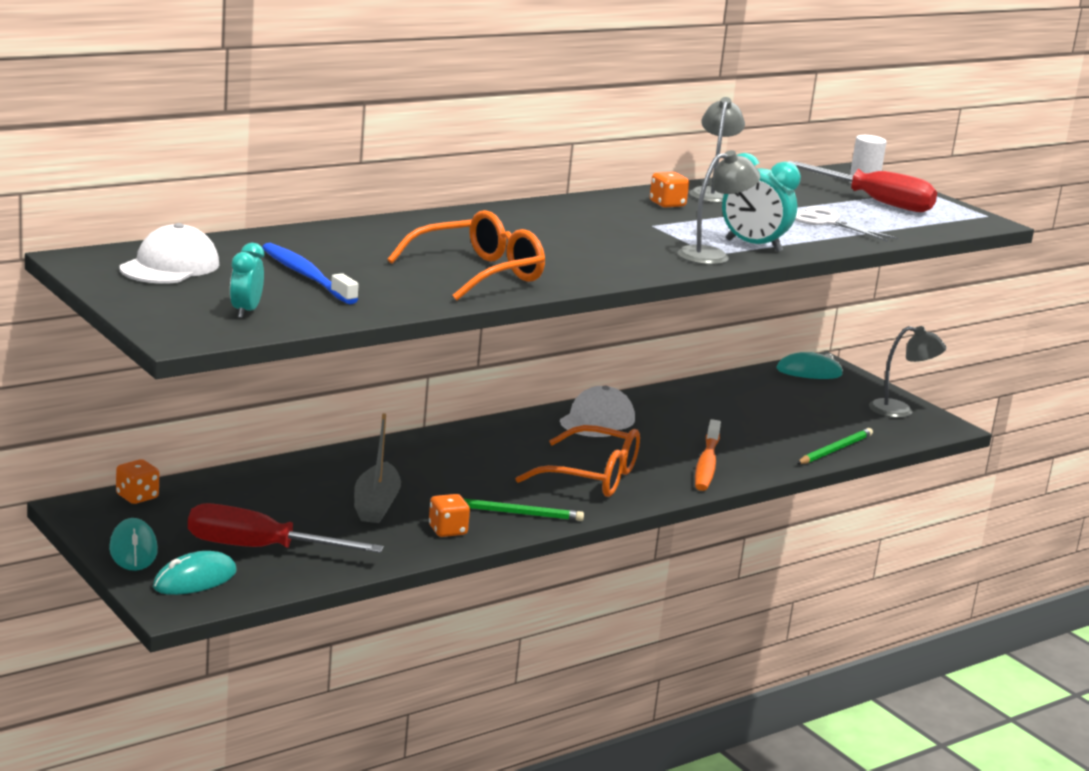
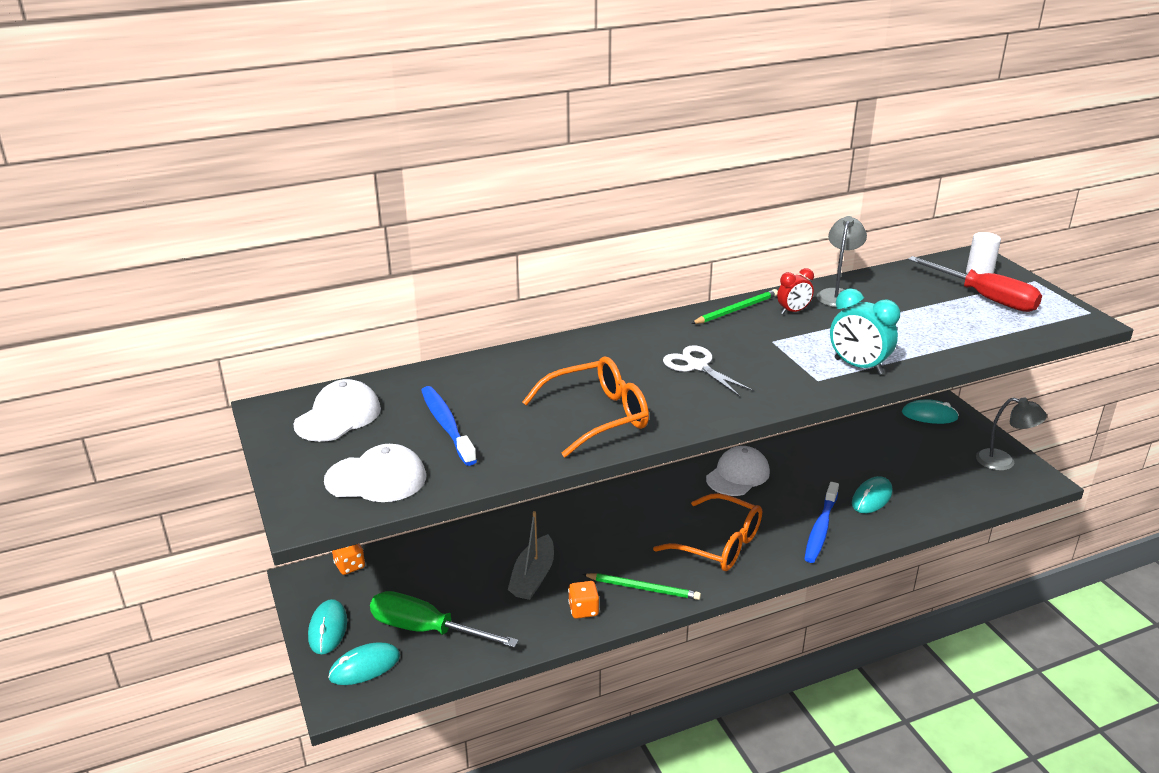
camera: 15 degrees right, 10 degrees up
red screwdriver [188,503,384,553] -> green screwdriver [370,591,519,648]
turquoise clock [230,243,264,318] -> white cap [324,444,426,502]
orange dice [650,172,689,208] -> red clock [777,268,814,314]
grey lamp [677,150,761,265] -> none
orange toothbrush [695,419,721,491] -> blue toothbrush [805,482,839,563]
white scissors [795,206,898,242] -> white scissors moved to [663,345,755,397]
green pencil [797,428,873,464] -> green pencil moved to [691,289,778,324]
none -> turquoise mouse [852,476,893,513]

